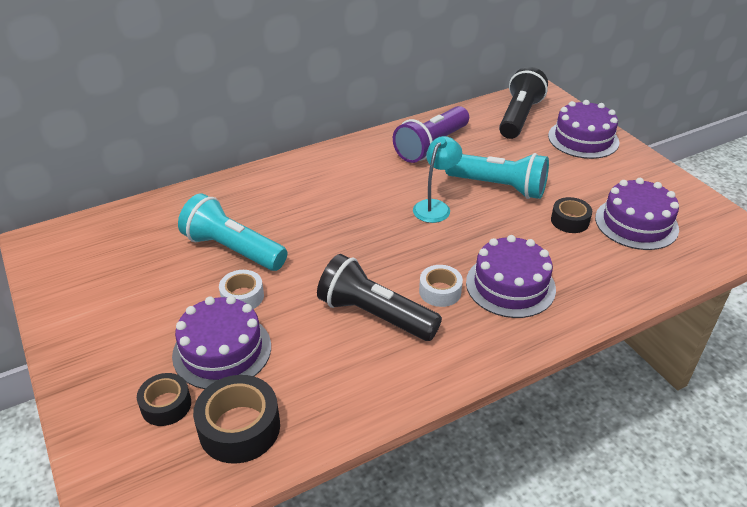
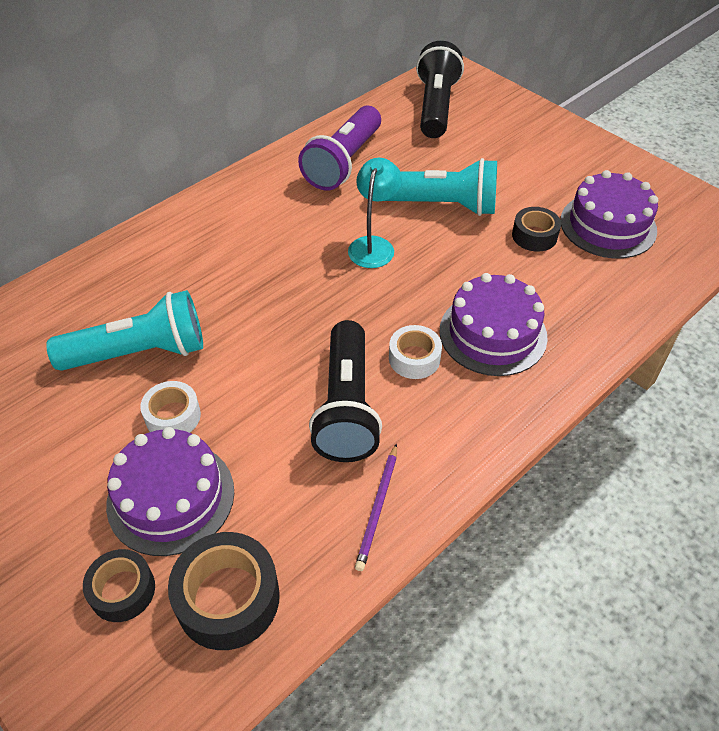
camera: 15 degrees left, 10 degrees up
turquoise flashlight [178,193,287,271] -> turquoise flashlight turned 150 degrees clockwise [46,290,203,371]
black flashlight [317,254,442,341] -> black flashlight turned 105 degrees counterclockwise [309,320,382,462]
purple cake [548,100,619,159] -> none
none -> purple pencil [355,443,397,571]

